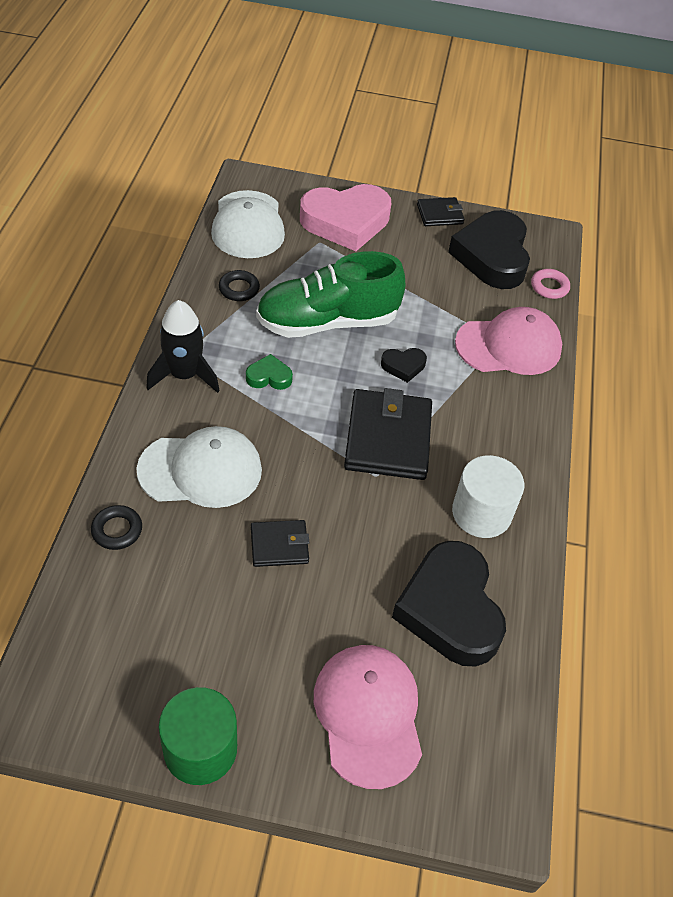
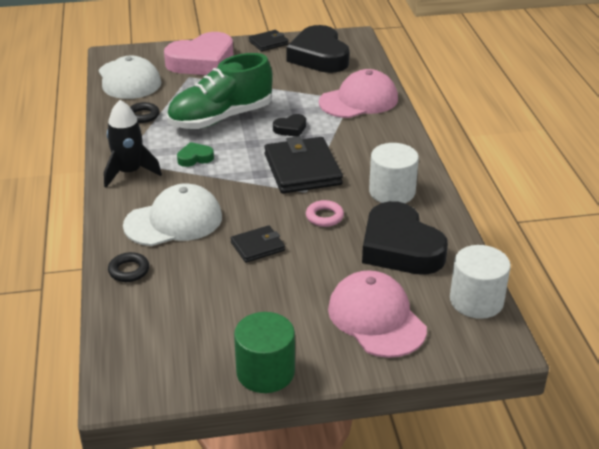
camera: 15 degrees left, 15 degrees down
pink ring [531,269,570,299] -> pink ring moved to [306,200,344,227]
none -> white cylinder [450,245,511,319]

